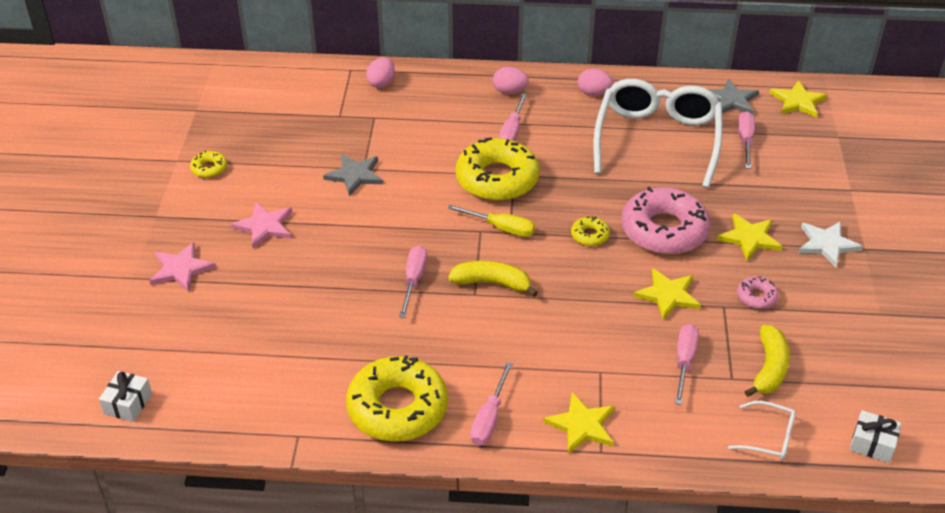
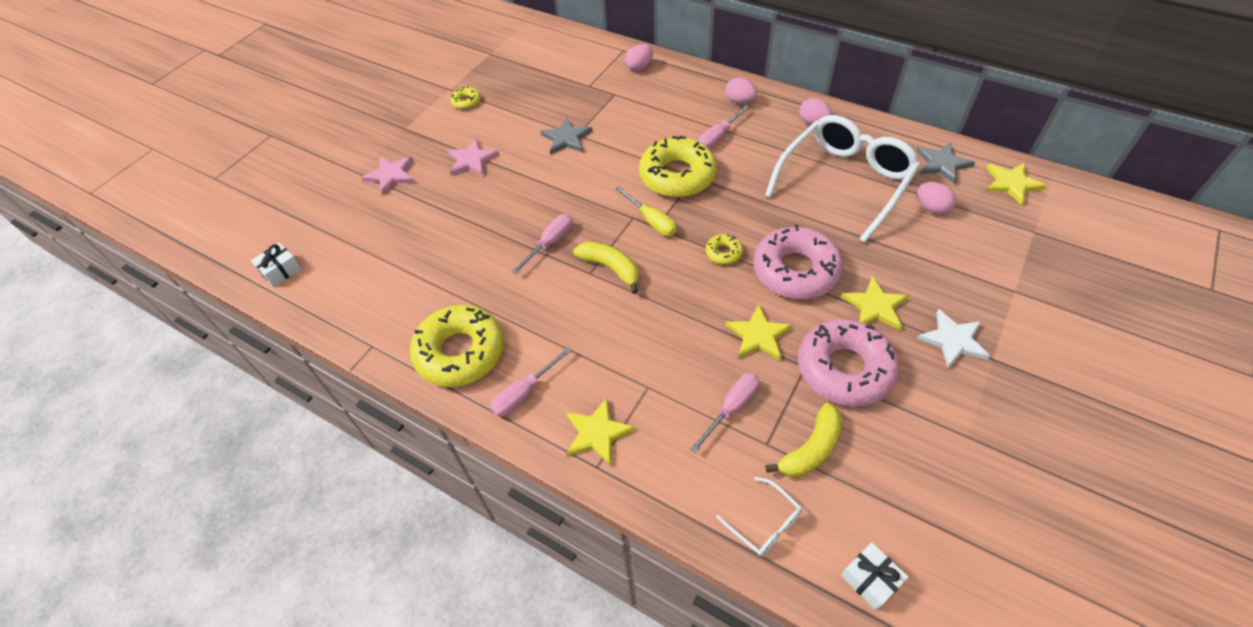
camera: 30 degrees right, 10 degrees up
pink donut [737,276,779,309] -> pink donut [798,319,899,407], size x2.28
pink screwdriver [738,111,755,169] -> pink egg [917,182,956,214]

